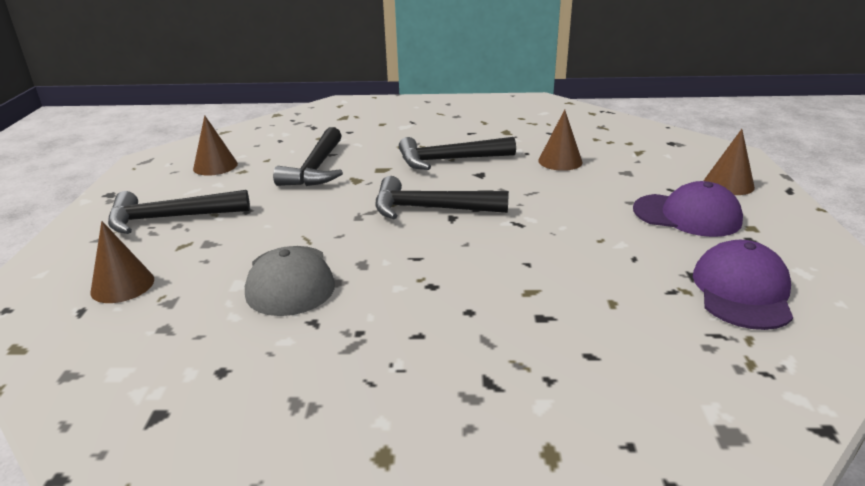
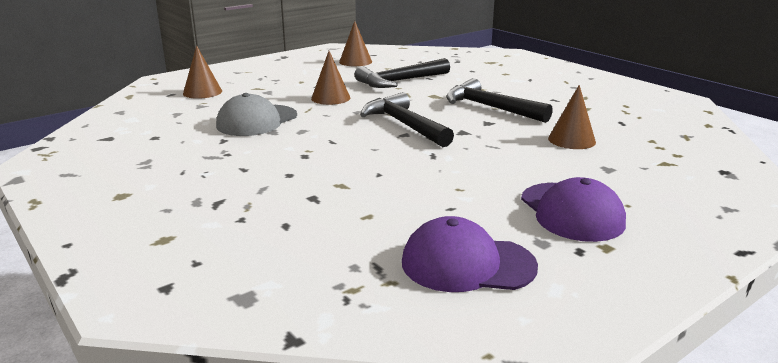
camera: 50 degrees right, 5 degrees down
black hammer [108,190,250,234] -> none
purple cap [693,240,793,330] -> purple cap turned 150 degrees counterclockwise [402,216,538,292]
brown cone [704,129,755,195] -> brown cone moved to [311,51,350,105]

